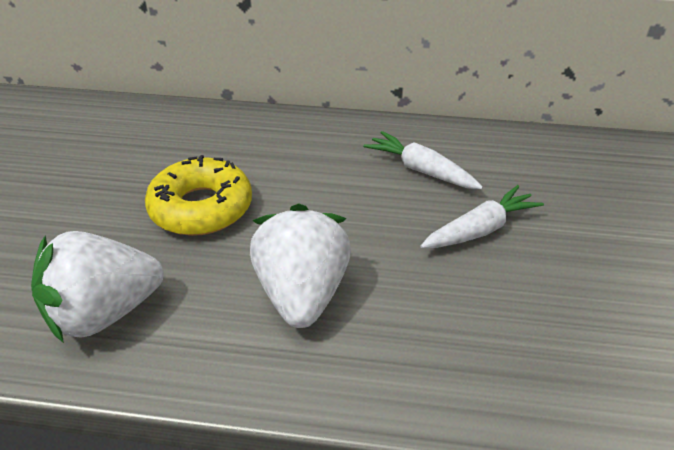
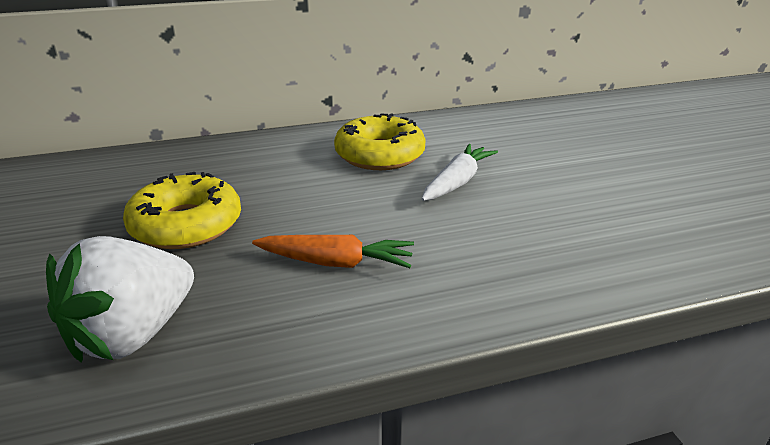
camera: 25 degrees left, 10 degrees down
white strawberry [250,203,351,328] -> orange carrot [252,235,414,268]
white carrot [363,131,483,189] -> yellow donut [334,113,426,170]

